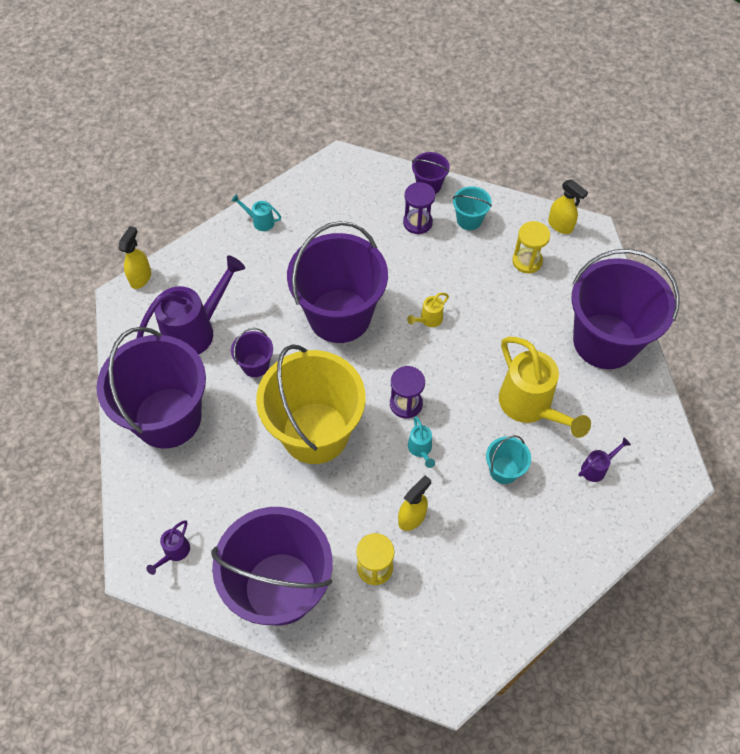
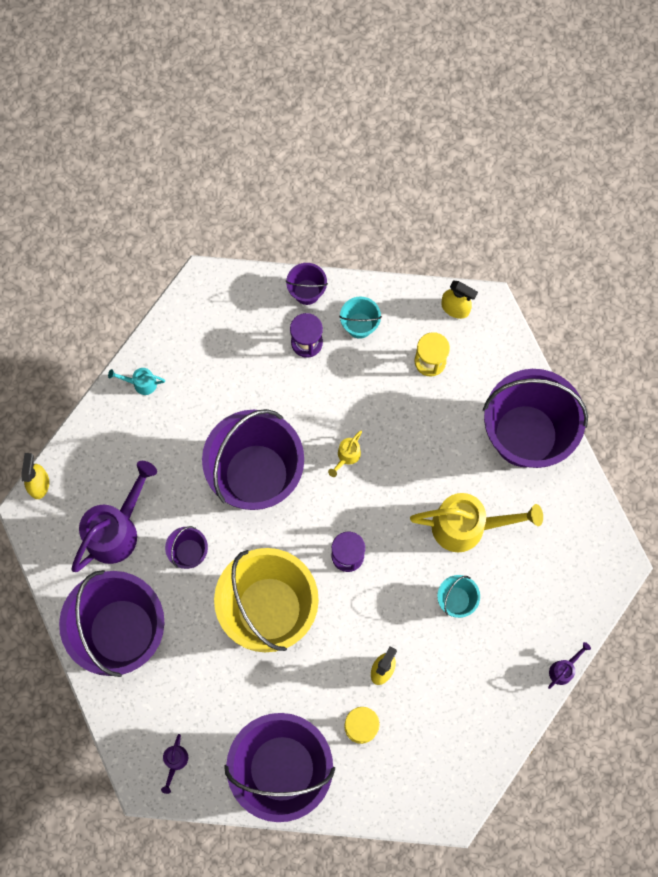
camera: 15 degrees left, 15 degrees up
turquoise watering can [408,417,435,468] -> none
yellow watering can [499,337,591,438] -> yellow watering can turned 45 degrees counterclockwise [410,493,543,552]
purple watering can [579,437,631,482] -> purple watering can moved to [548,642,591,689]

